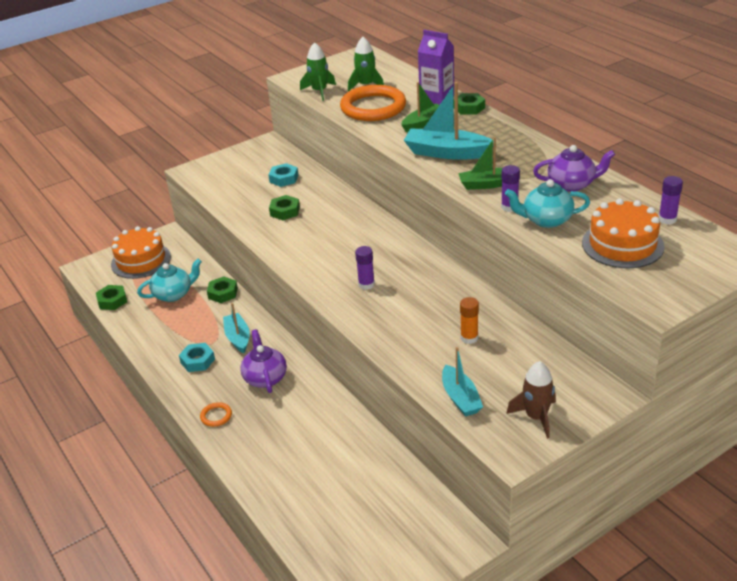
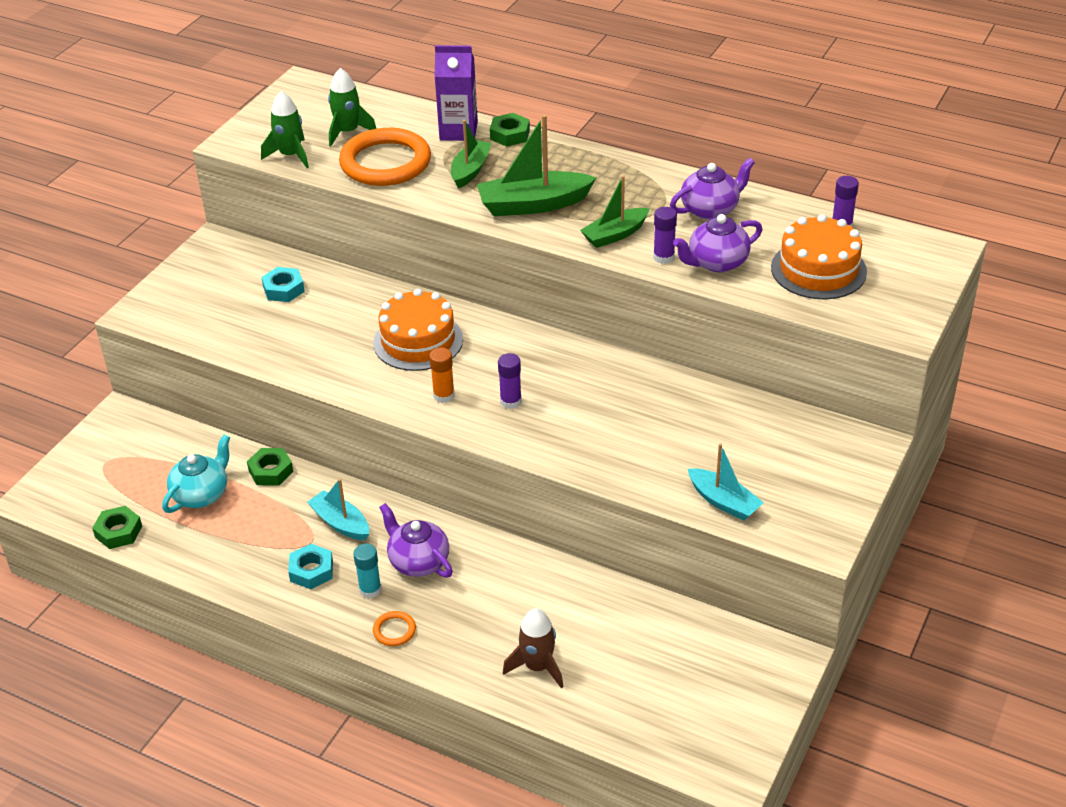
camera: 30 degrees left, 5 degrees up
orange cake [111,226,171,279] -> orange cake moved to [373,289,463,371]
green nut [269,195,300,220] -> none
turquoise boat [404,82,492,160] -> green boat [477,115,597,216]
orange glue stick [460,297,479,344] -> orange glue stick moved to [429,348,455,403]
turquoise teapot [505,179,590,228] -> purple teapot [673,214,762,272]
brown rocket [506,361,556,439] -> brown rocket moved to [503,608,564,688]
none -> turquoise glue stick [353,544,382,599]

